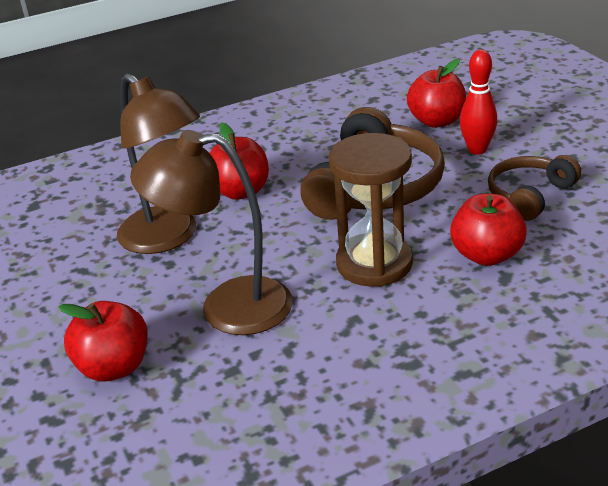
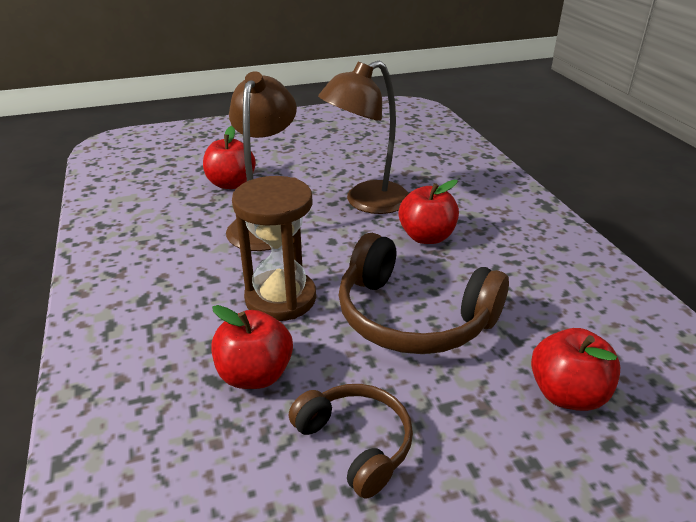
camera: 95 degrees right, 0 degrees up
red bowling pin [460,49,497,155] -> none

